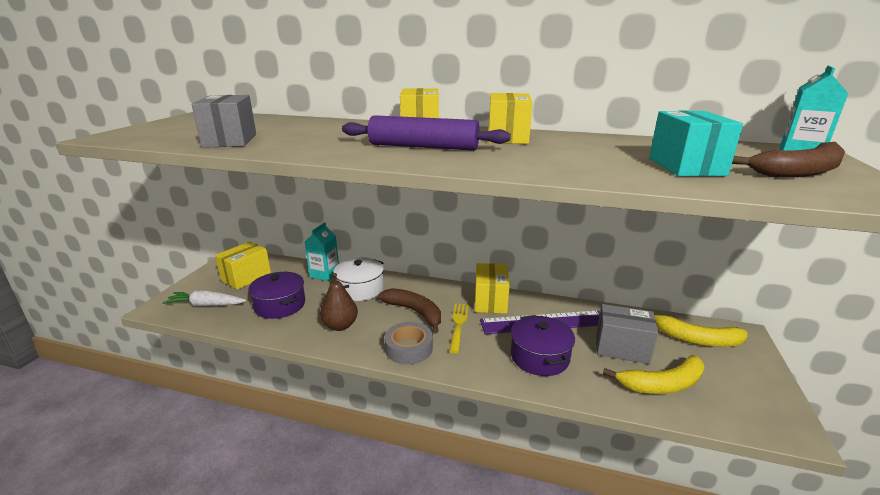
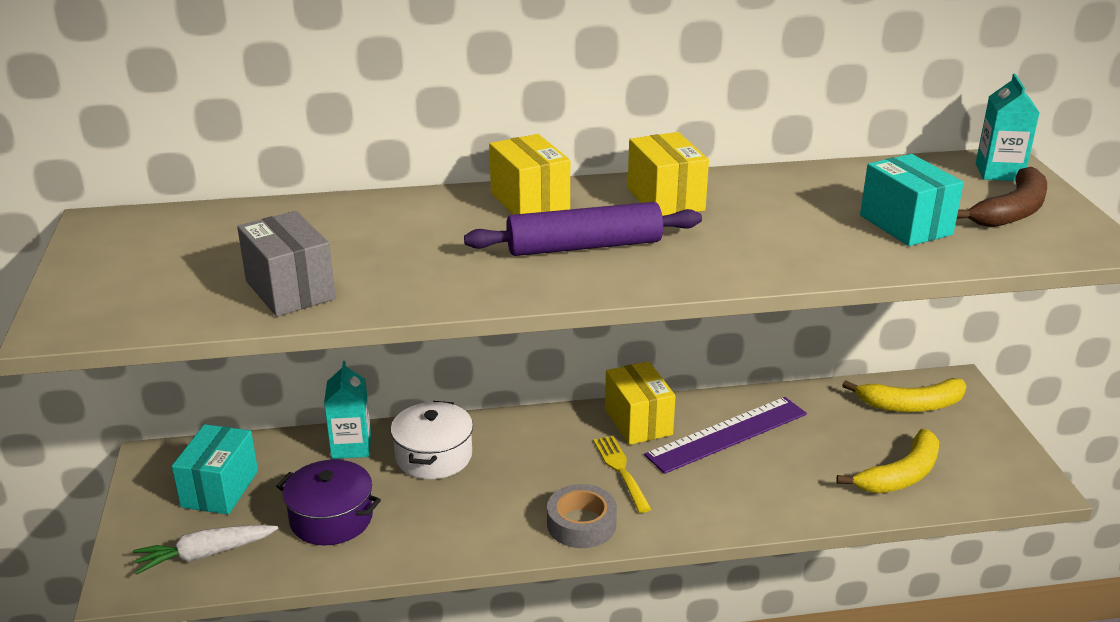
camera: 25 degrees left, 5 degrees up
yellow box [215,242,271,290] -> turquoise box [172,424,258,514]
brown pear [320,273,358,331] -> none
brown banana [378,288,441,334] -> none
purple pot [511,315,575,376] -> none
grey box [596,304,658,364] -> none

